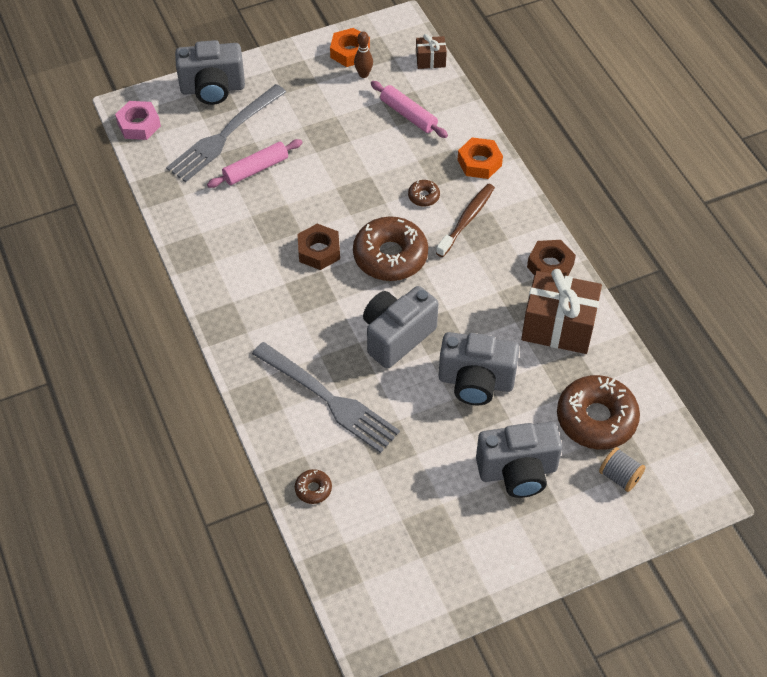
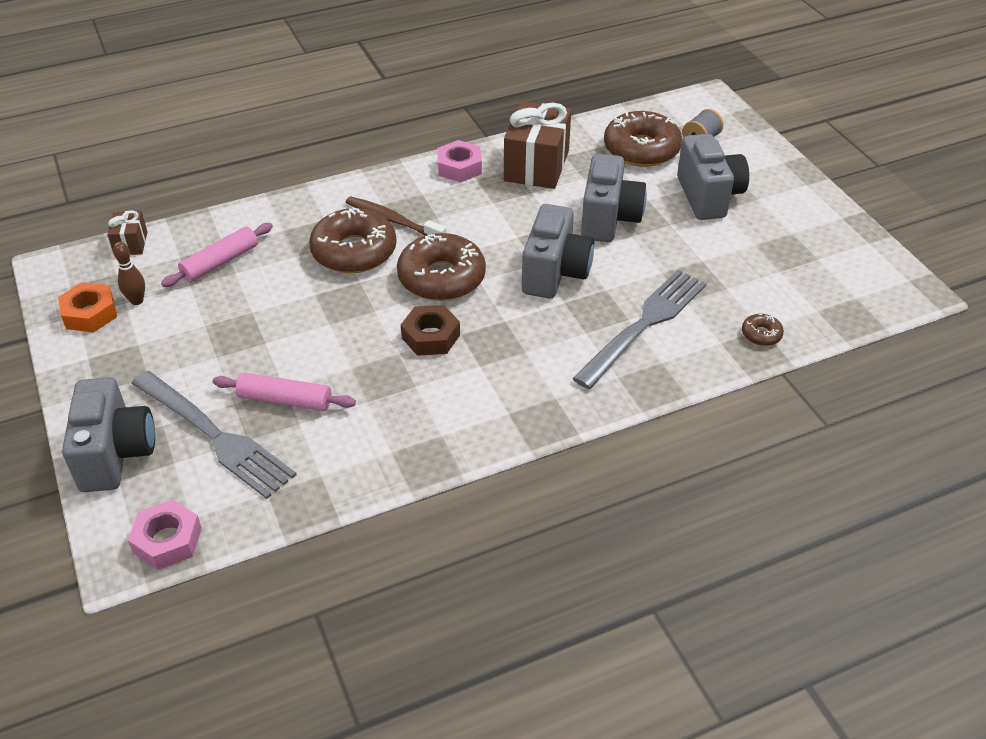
camera: 90 degrees left, 10 degrees down
pink rolling pin [207,139,303,188] -> pink rolling pin turned 45 degrees counterclockwise [213,372,356,411]
grey camera [363,286,438,369] -> grey camera turned 120 degrees counterclockwise [522,204,594,298]
brown donut [408,180,440,207] -> brown donut [309,208,396,273], size x2.27
orange nut [458,137,503,179] -> none
brown nut [527,240,576,276] -> pink nut [437,140,482,182]

